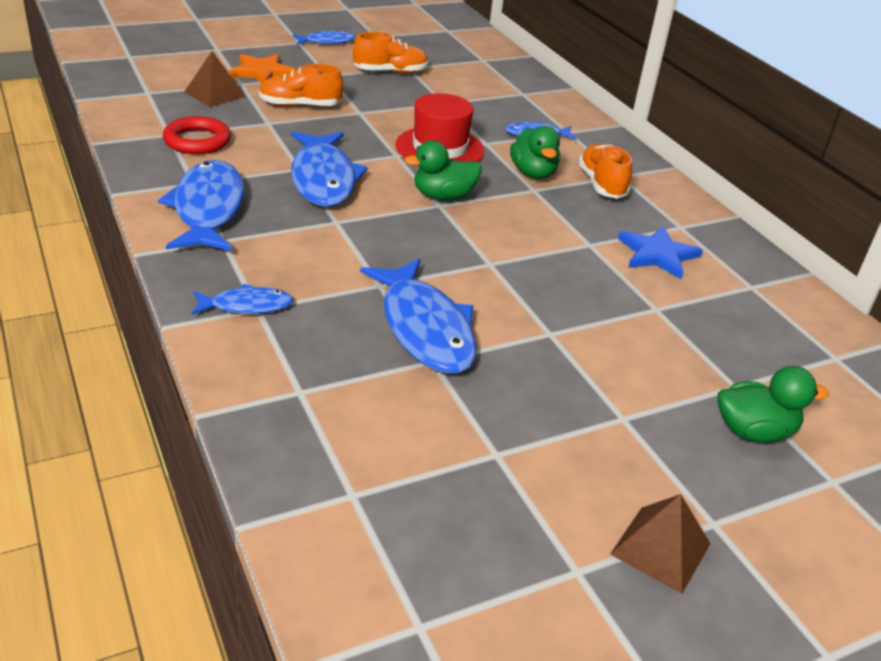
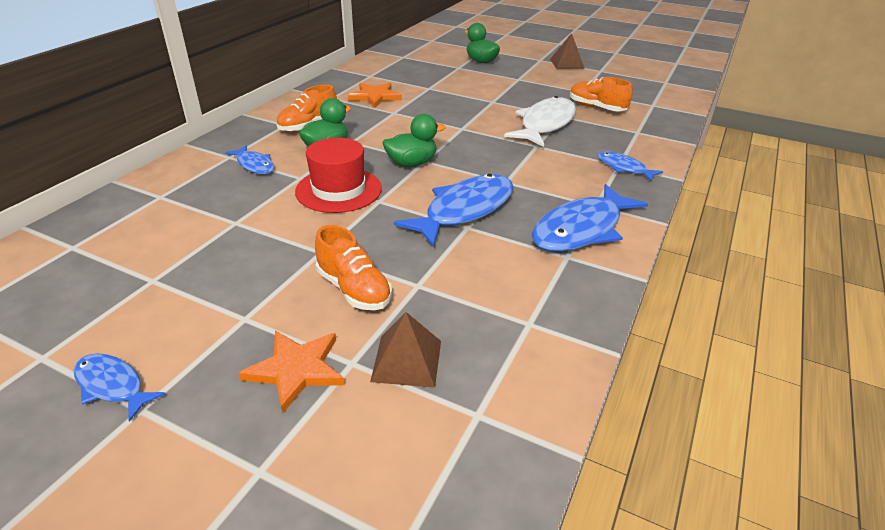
camera: 125 degrees left, 0 degrees up
red ring [163,116,231,154] -> none
orange shoe [353,32,428,74] -> orange shoe moved to [570,77,633,111]
blue fish [360,259,477,374] -> white fish [504,96,576,147]
green duck [404,140,482,201] -> green duck turned 60 degrees counterclockwise [383,114,446,167]
blue star [618,226,703,279] -> orange star [348,82,402,108]

